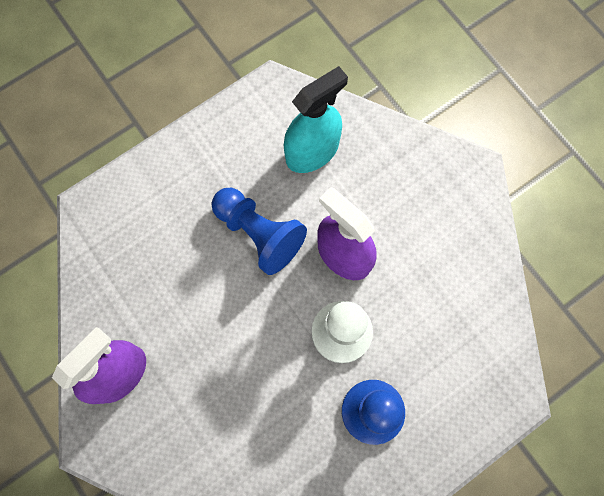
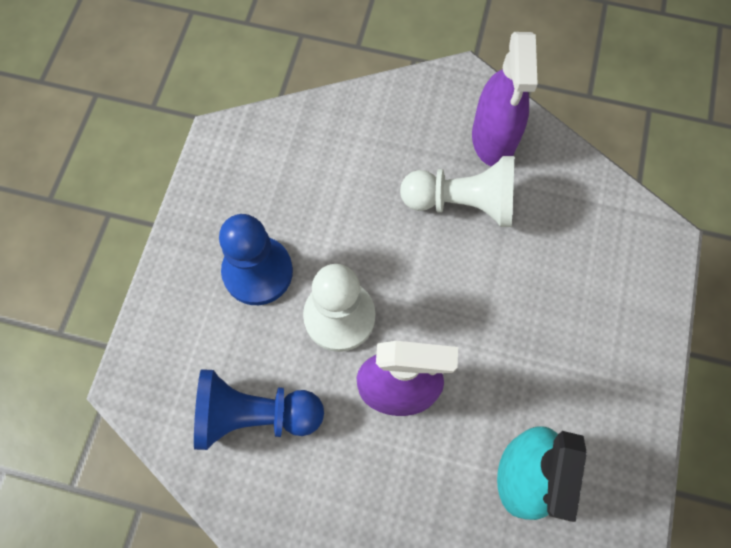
camera: 140 degrees right, 5 degrees down
blue pawn [211,188,307,275] -> blue pawn moved to [194,369,324,450]
none -> white pawn [400,156,514,227]

